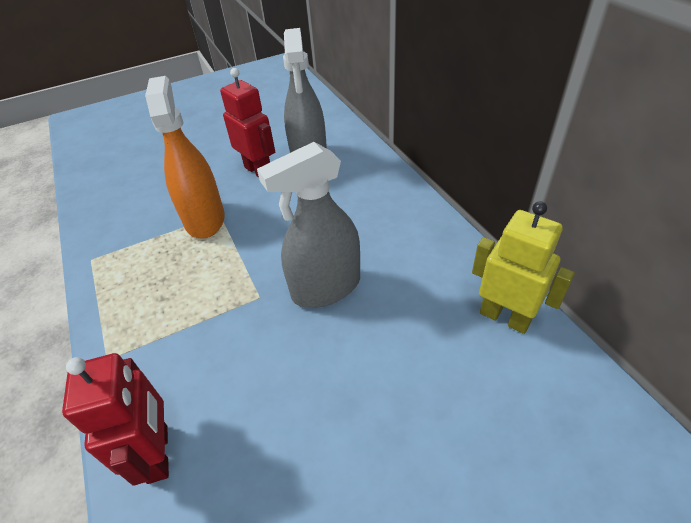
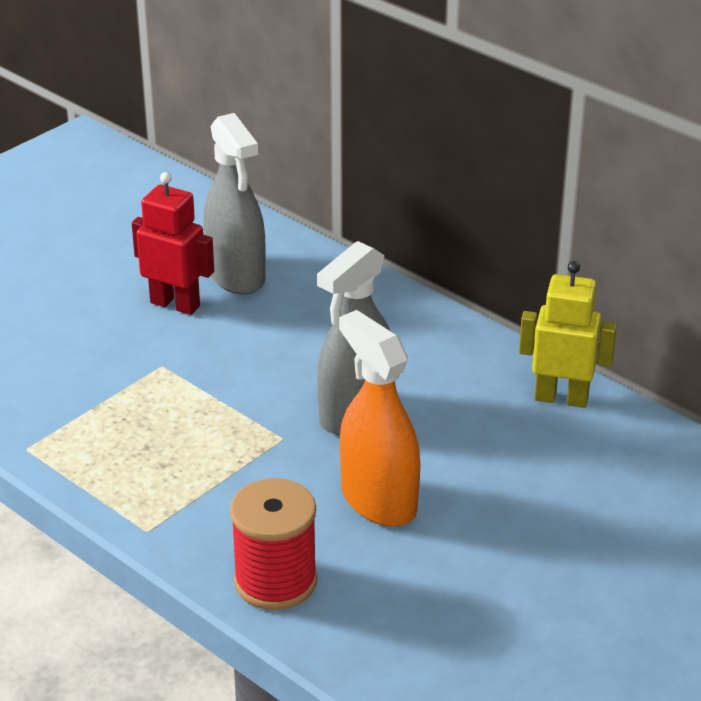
camera: 25 degrees left, 10 degrees down
red robot [62,353,169,486] -> red spool [230,478,317,610]
orange spray bottle [145,76,225,239] -> orange spray bottle moved to [339,310,420,527]

